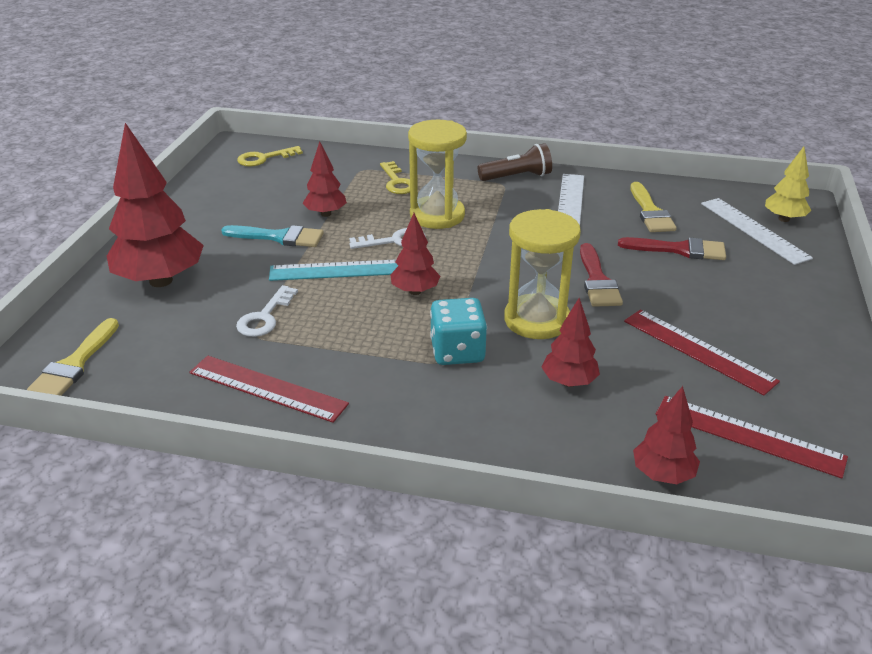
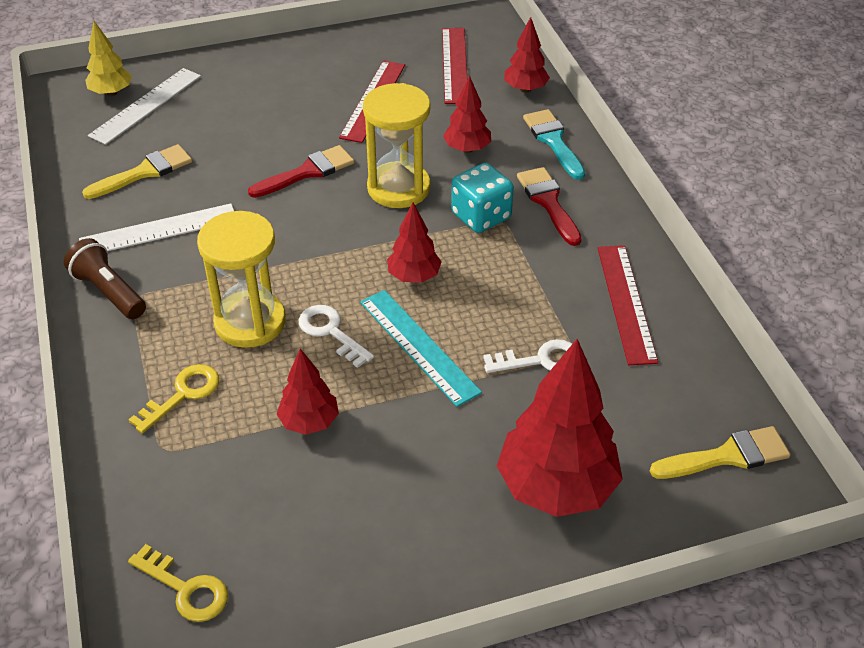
camera: 120 degrees left, 10 degrees up
turquoise brush [221,225,324,247] -> turquoise brush moved to [523,109,585,180]
red brush [618,237,726,260] -> red brush moved to [517,167,582,246]

